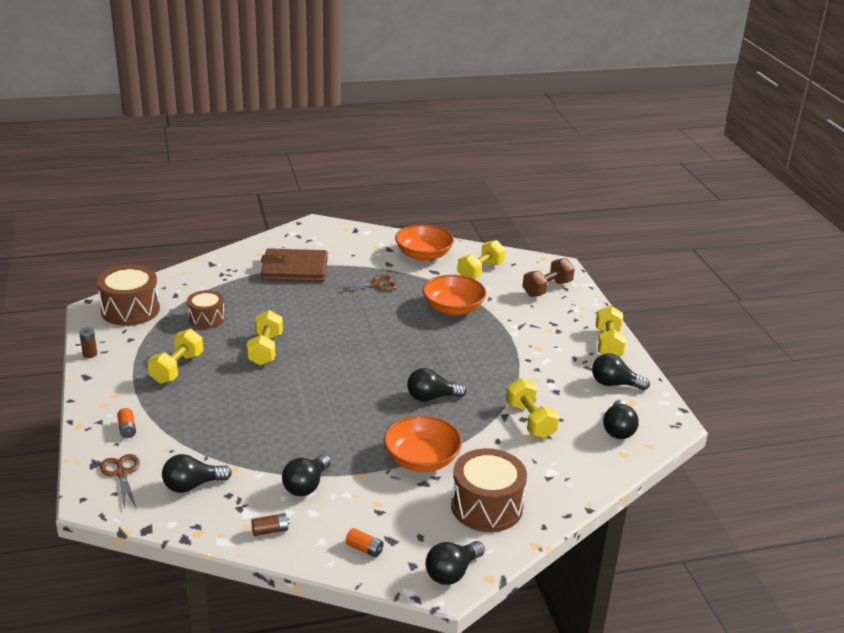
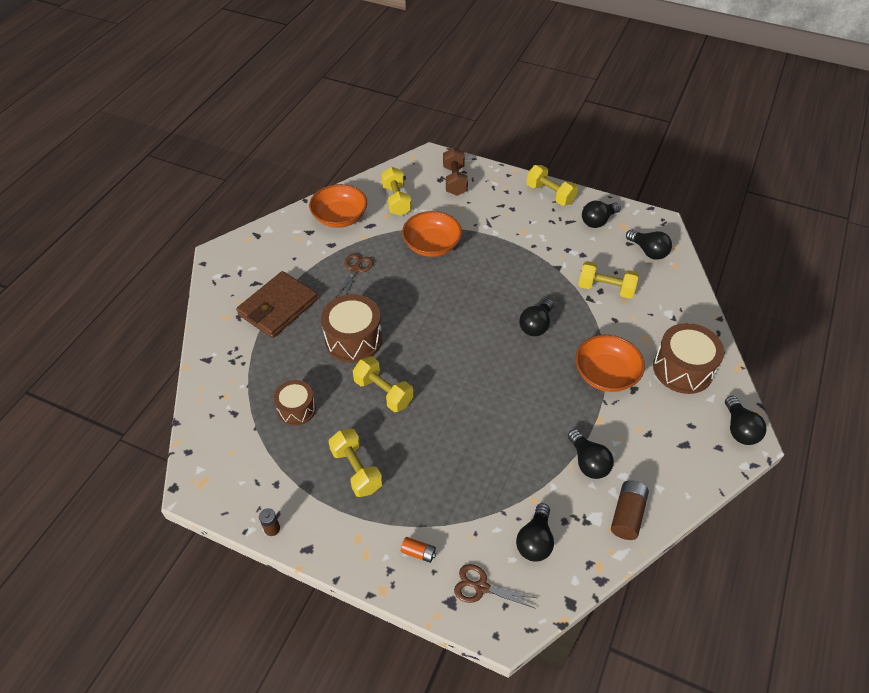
camera: 50 degrees left, 20 degrees up
brown drum [97,265,160,326] -> brown drum moved to [321,294,382,363]
brown battery [251,513,290,536] -> brown battery [611,480,649,540], size x1.70
orange battery [345,528,384,557] -> none

